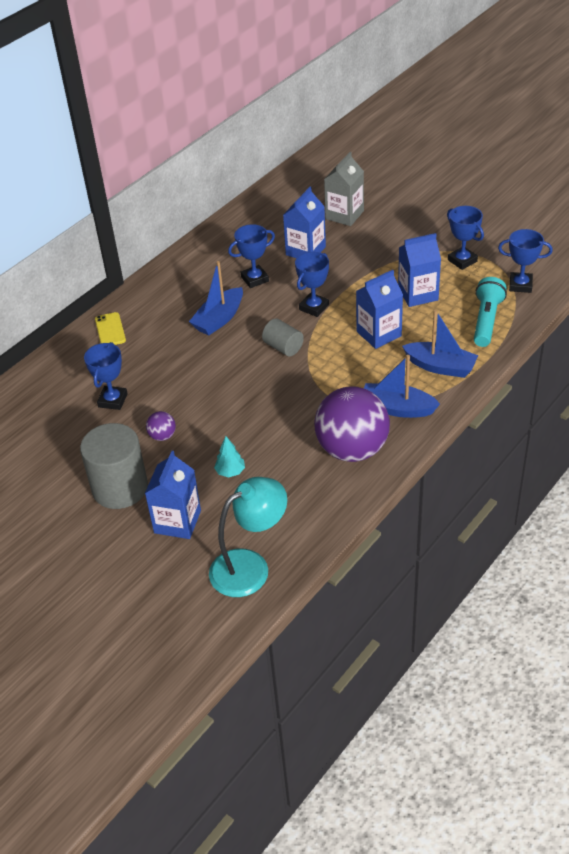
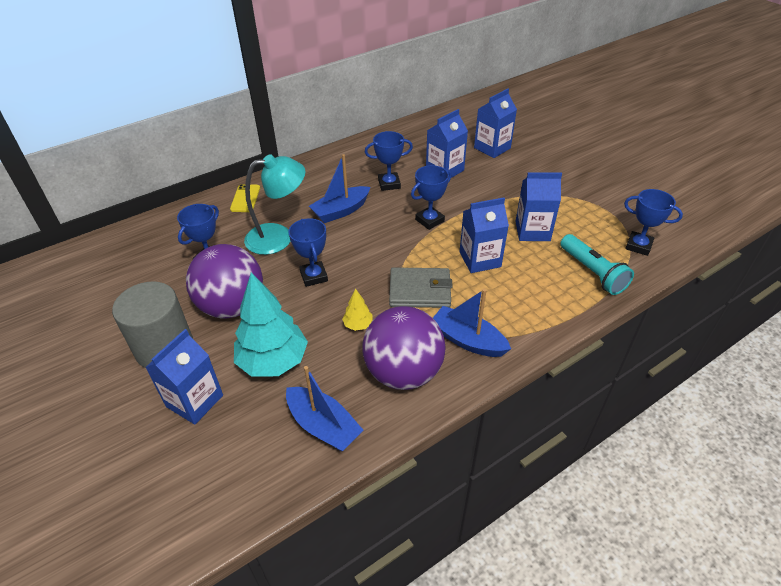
camera: 15 degrees right, 0 degrees up
purple ball [146,411,176,441] -> purple ball [186,244,263,318], size x2.44
turquoise lamp [209,477,287,597] -> turquoise lamp moved to [244,154,305,255]
turquoise tree [214,436,245,477] -> turquoise tree [234,272,308,377], size x2.25
grey cylinder [262,318,304,357] -> none
grey carton [324,152,364,226] -> blue carton [474,88,517,158]
blue boat [402,310,478,378] -> blue boat moved to [286,366,363,452]
blue trophy [447,206,484,270] -> blue trophy moved to [288,218,328,287]
turquoise flashlight [474,277,507,347] -> turquoise flashlight turned 120 degrees clockwise [560,234,634,295]
none -> yellow tree [342,288,373,331]
none -> grey wallet [389,267,453,308]

